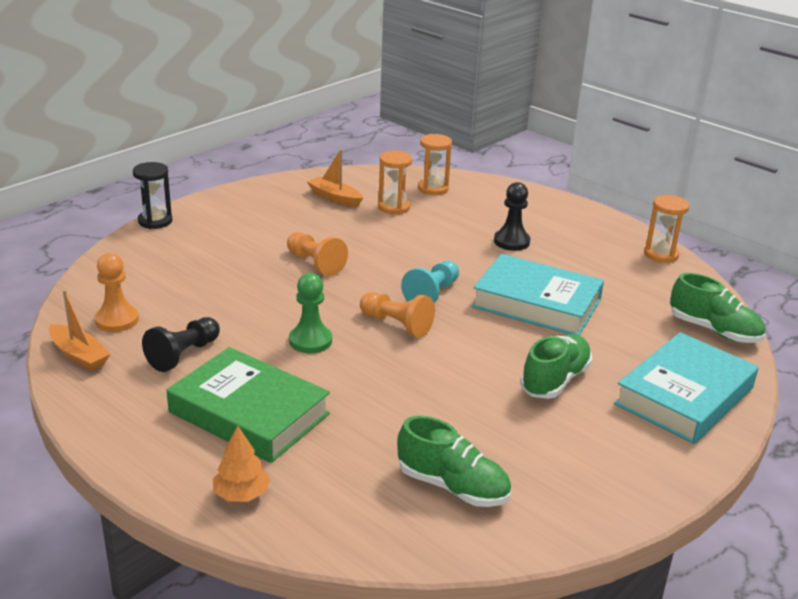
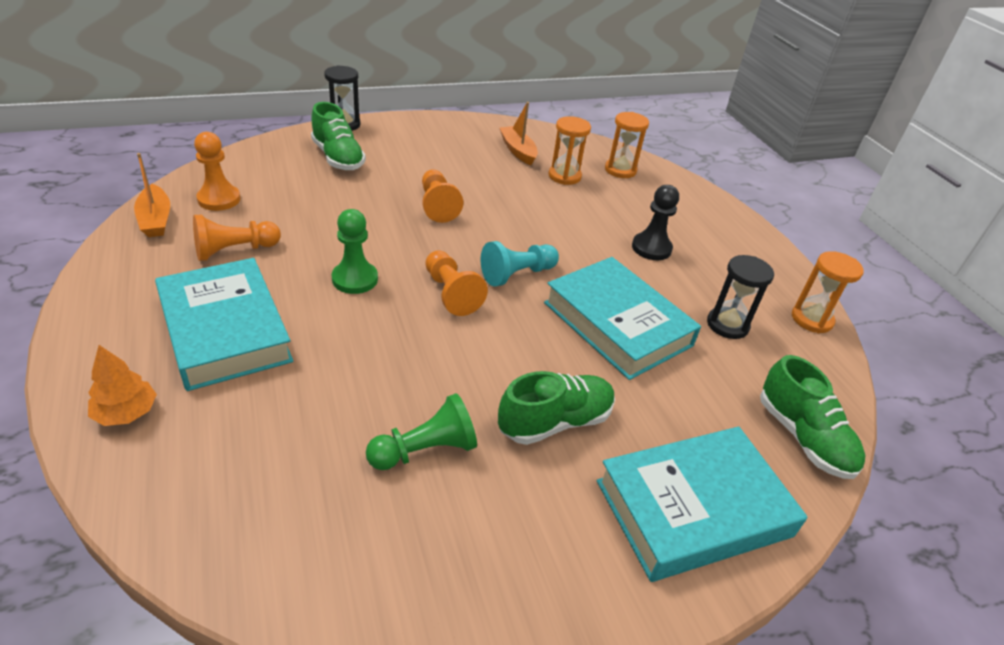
camera: 25 degrees right, 10 degrees up
black pawn [142,317,220,372] -> orange pawn [193,215,281,261]
green book [167,347,330,463] -> turquoise book [155,258,293,391]
green shoe [397,416,511,507] -> green shoe moved to [311,102,366,170]
none -> green pawn [366,393,477,470]
none -> black hourglass [707,255,774,339]

